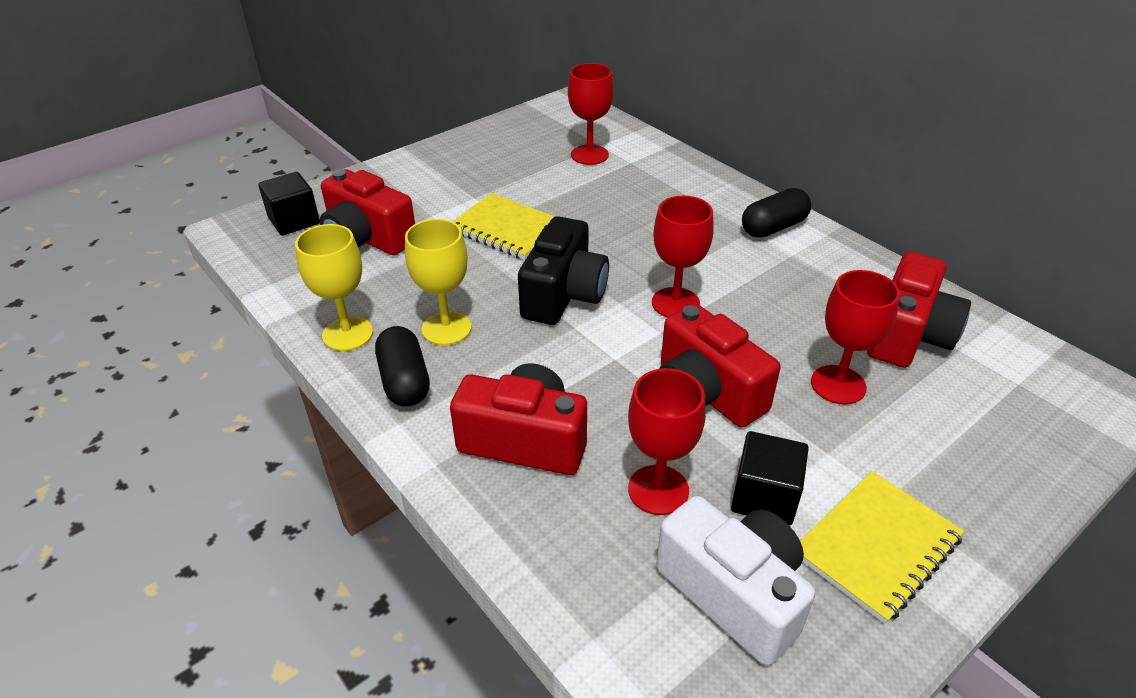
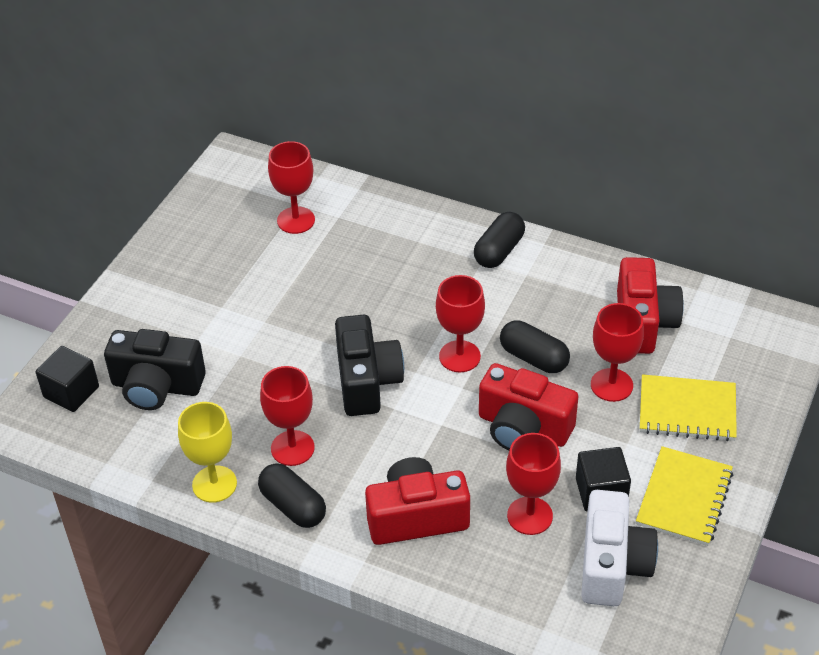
camera: 25 degrees left, 5 degrees up
red camera [320,169,415,255] -> black camera [104,329,206,410]
yellow goblet [405,219,471,345] -> red goblet [260,366,315,466]
yellow notebook [452,193,555,260] -> yellow notebook moved to [640,374,737,441]
white camera [656,496,815,666] -> white camera turned 75 degrees clockwise [581,490,658,606]
none -> black capsule [500,320,570,373]

